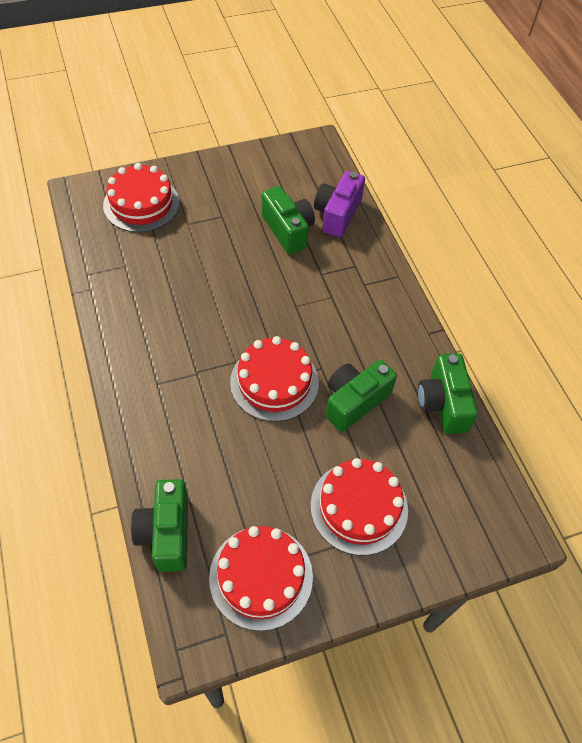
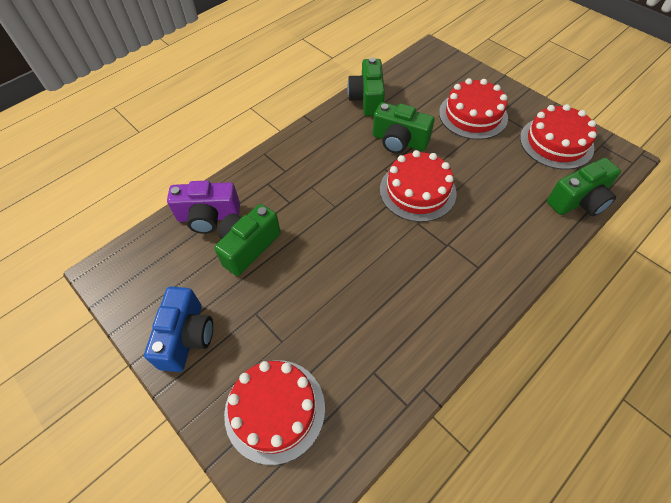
camera: 110 degrees left, 0 degrees up
green camera [418,353,478,434] -> green camera turned 120 degrees clockwise [347,58,385,116]
none -> blue camera [144,286,213,372]

